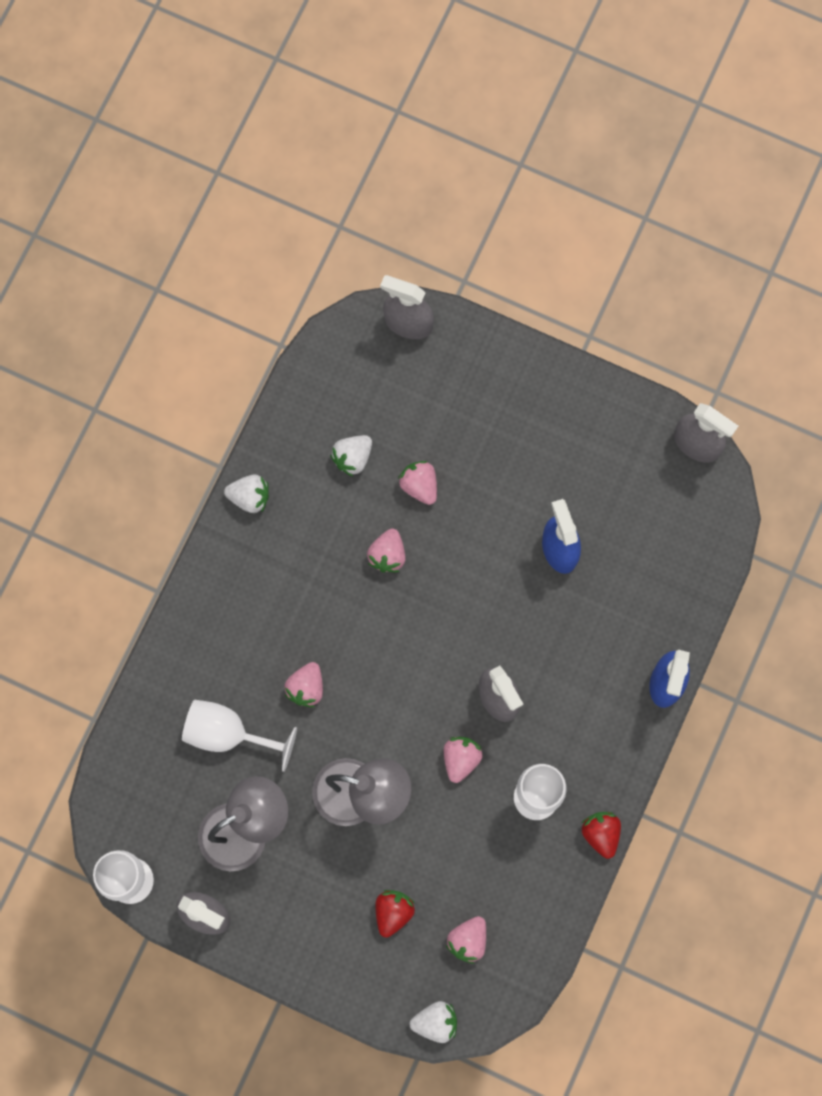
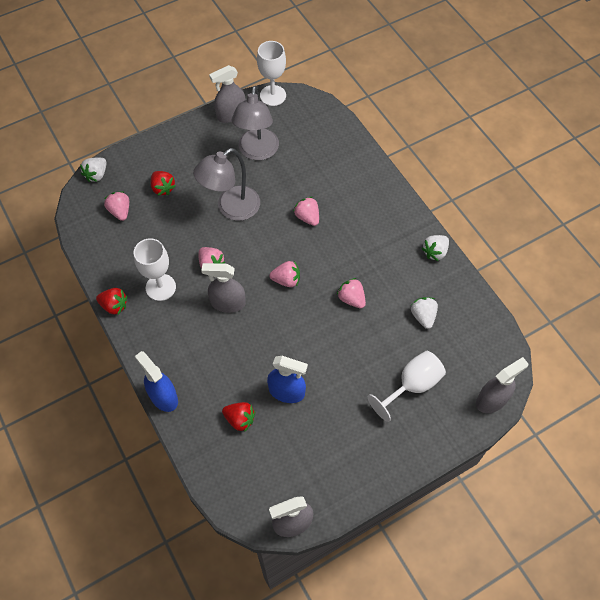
camera: 125 degrees right, 15 degrees down
white goblet [182,700,297,772] -> white goblet moved to [368,351,446,422]
pink strawberry [398,461,437,505] -> pink strawberry moved to [269,261,300,287]
none -> red strawberry [222,402,255,432]

